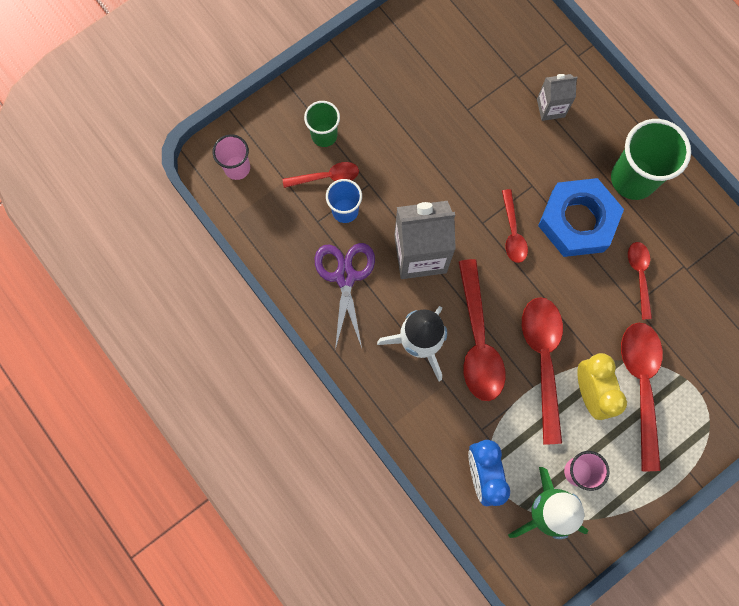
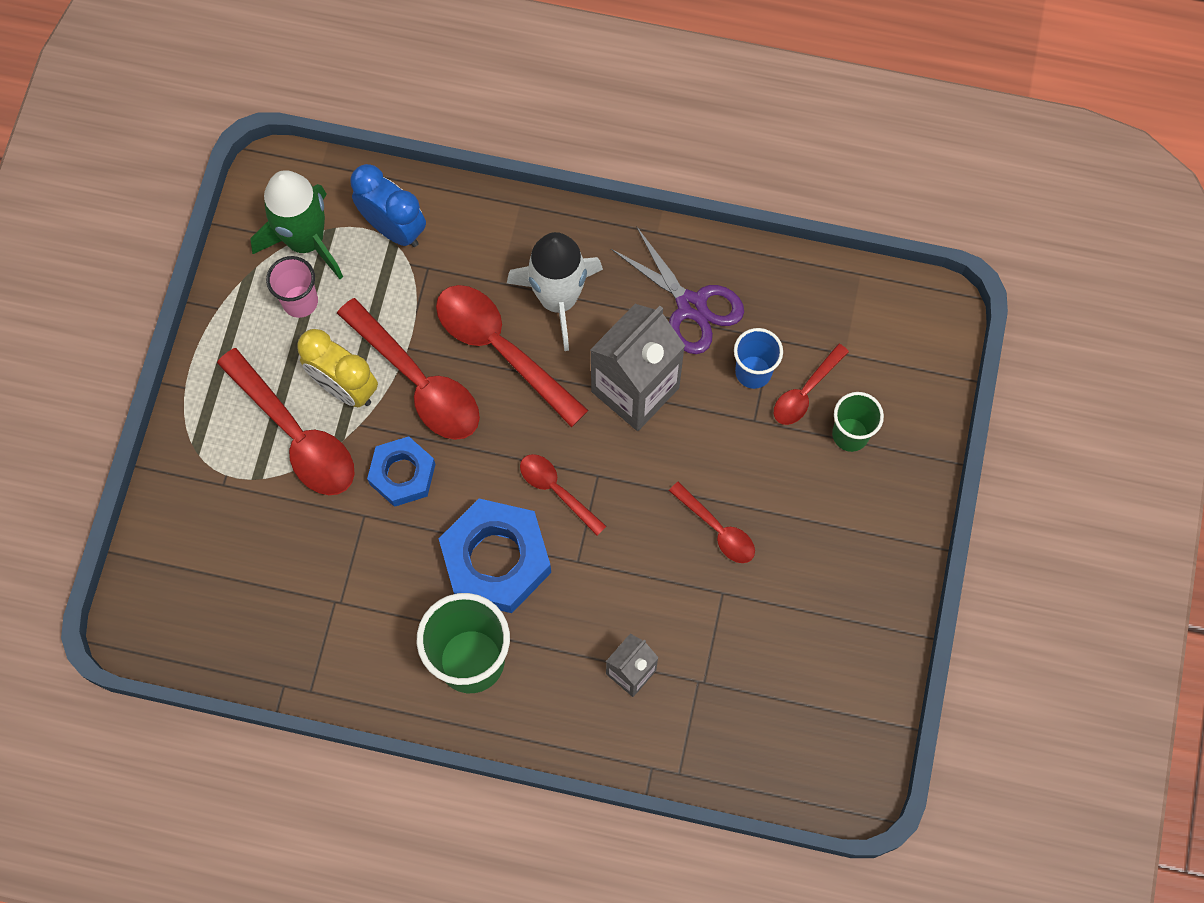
camera: 140 degrees right, 5 degrees down
pink cup [213,134,250,180] -> none
red spoon [628,242,652,320] -> red spoon moved to [669,482,755,563]
none -> blue nut [367,436,436,507]

